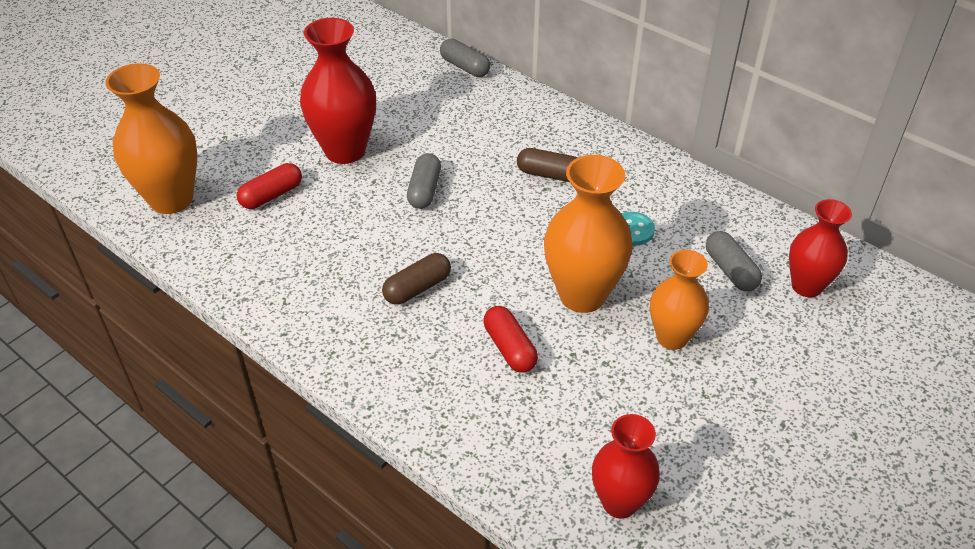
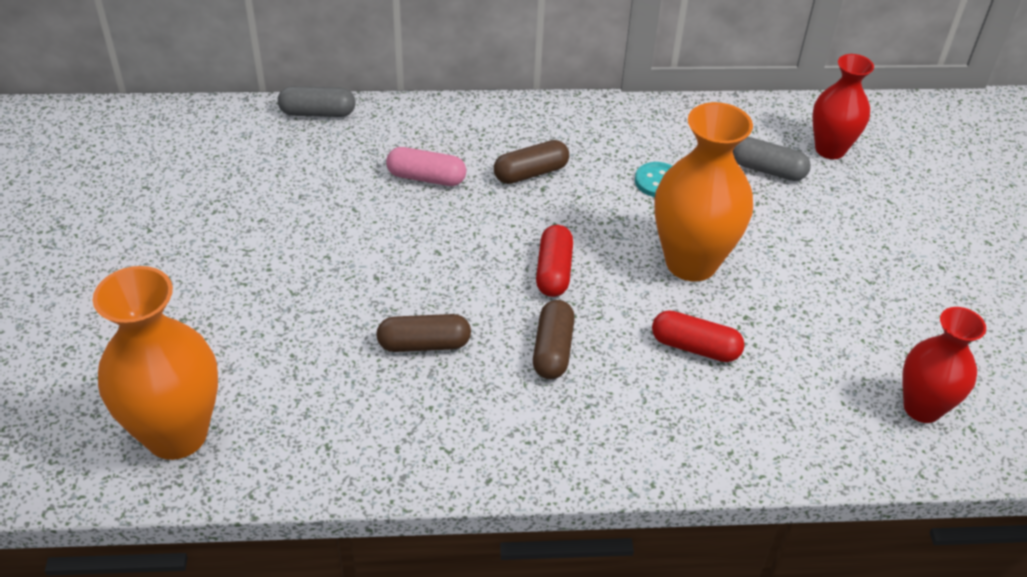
camera: 45 degrees left, 0 degrees up
red capsule [237,163,302,209] -> red capsule moved to [536,225,573,297]
red vase [300,18,376,164] -> none
grey capsule [407,153,441,209] -> none
orange vase [650,250,709,350] -> none
none -> brown capsule [376,314,471,352]
none -> pink capsule [386,147,466,186]

